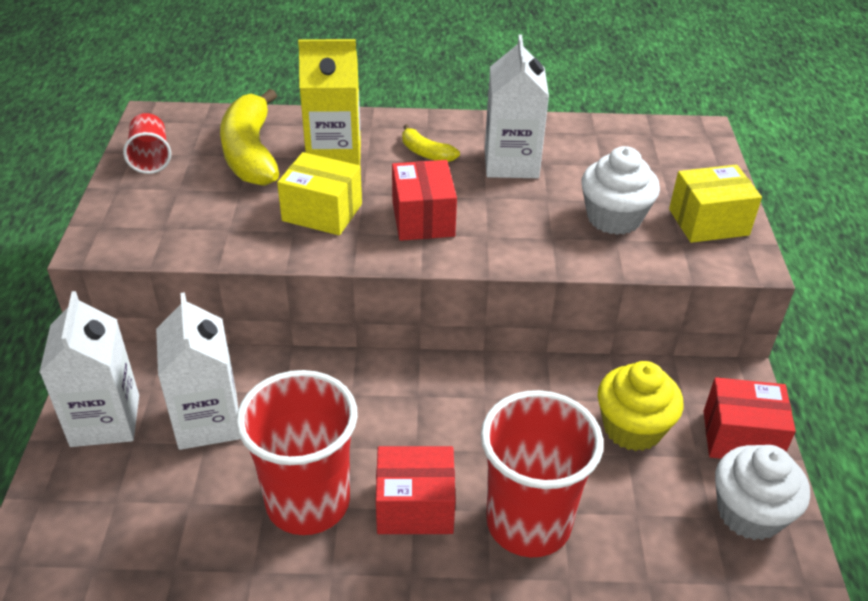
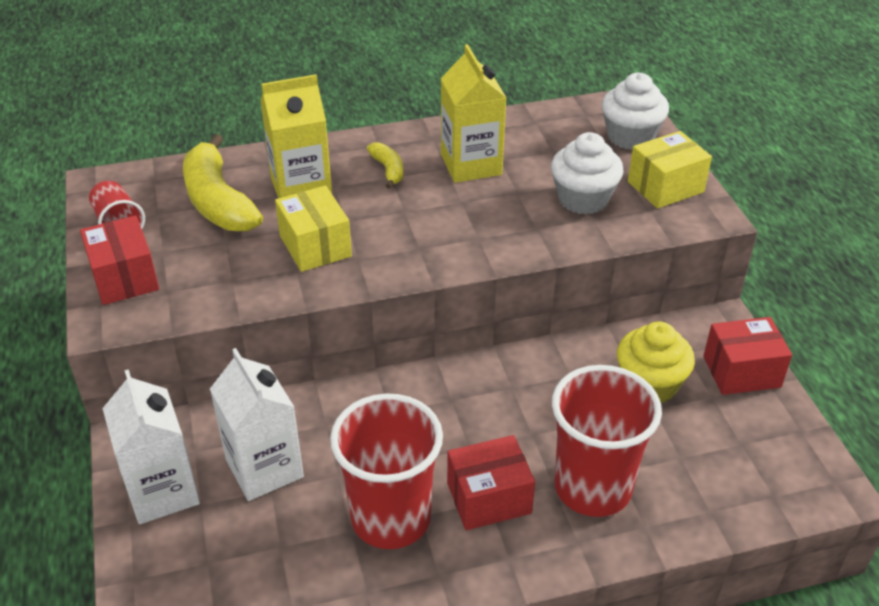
camera: 15 degrees left, 0 degrees up
yellow box [277,152,362,235] -> yellow box turned 60 degrees clockwise [275,186,352,272]
red box [392,160,457,241] -> red box moved to [80,215,159,305]
yellow banana [402,124,460,162] -> yellow banana turned 135 degrees counterclockwise [367,142,403,189]
white carton [485,34,549,178] -> yellow carton [441,44,506,183]
white cupcake [715,445,810,540] -> white cupcake moved to [602,73,669,150]

